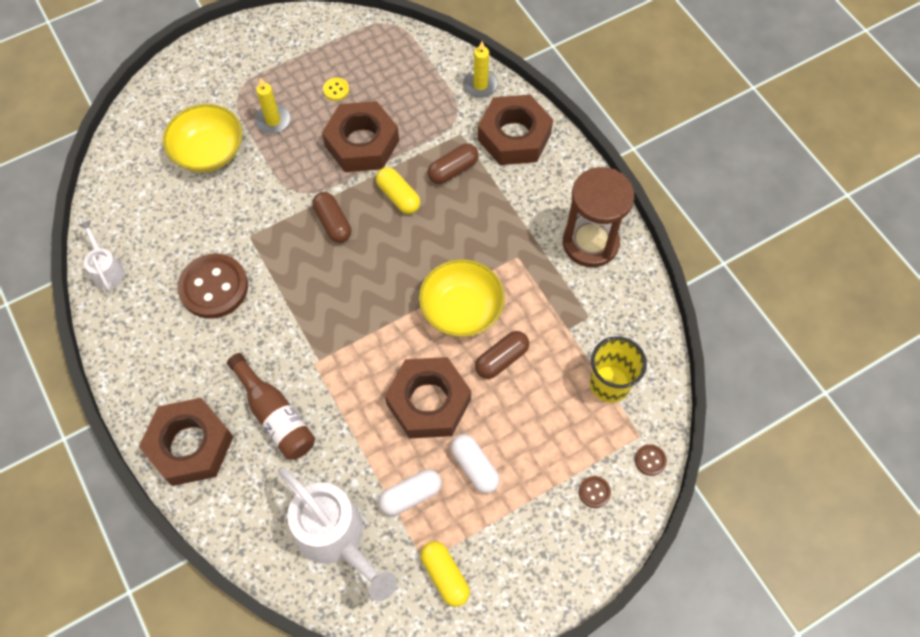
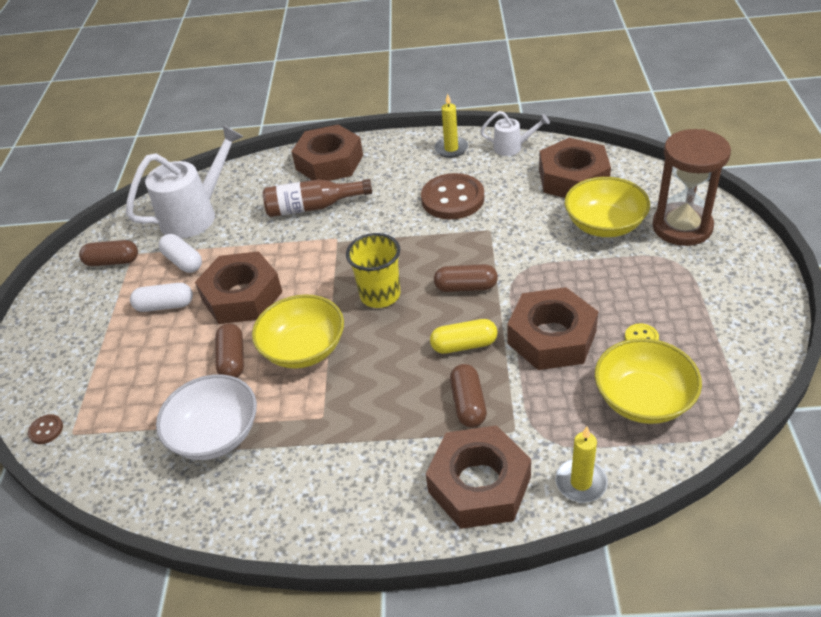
camera: 125 degrees right, 20 degrees down
yellow candle [255,78,291,134] -> yellow candle moved to [434,94,468,158]
white watering can [278,467,397,601] -> white watering can turned 150 degrees clockwise [126,125,244,238]
white capsule [379,469,442,516] -> white capsule turned 45 degrees counterclockwise [159,234,202,273]
yellow capsule [421,541,470,607] -> brown capsule [79,240,138,266]
brown hourglass [563,167,634,267] -> brown hourglass moved to [652,129,731,246]
brown button [579,476,611,508] -> none
yellow cup [590,336,647,403] -> yellow cup moved to [346,233,400,308]
none -> white bowl [156,374,257,460]
none -> brown nut [539,138,611,198]
none -> yellow bowl [595,338,702,424]

